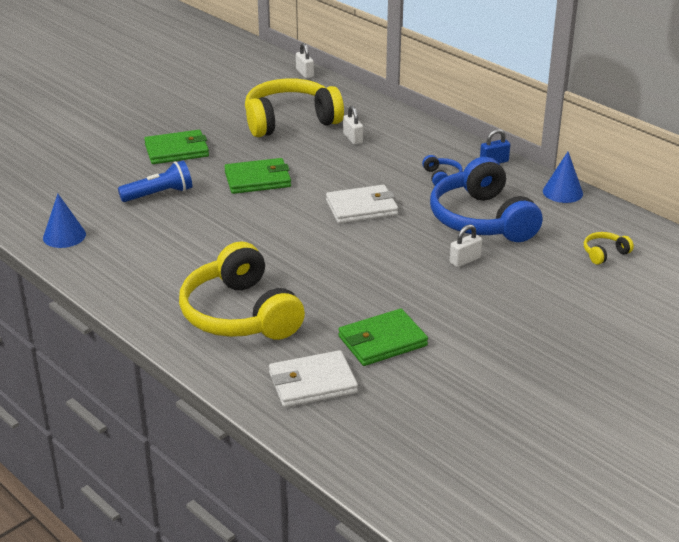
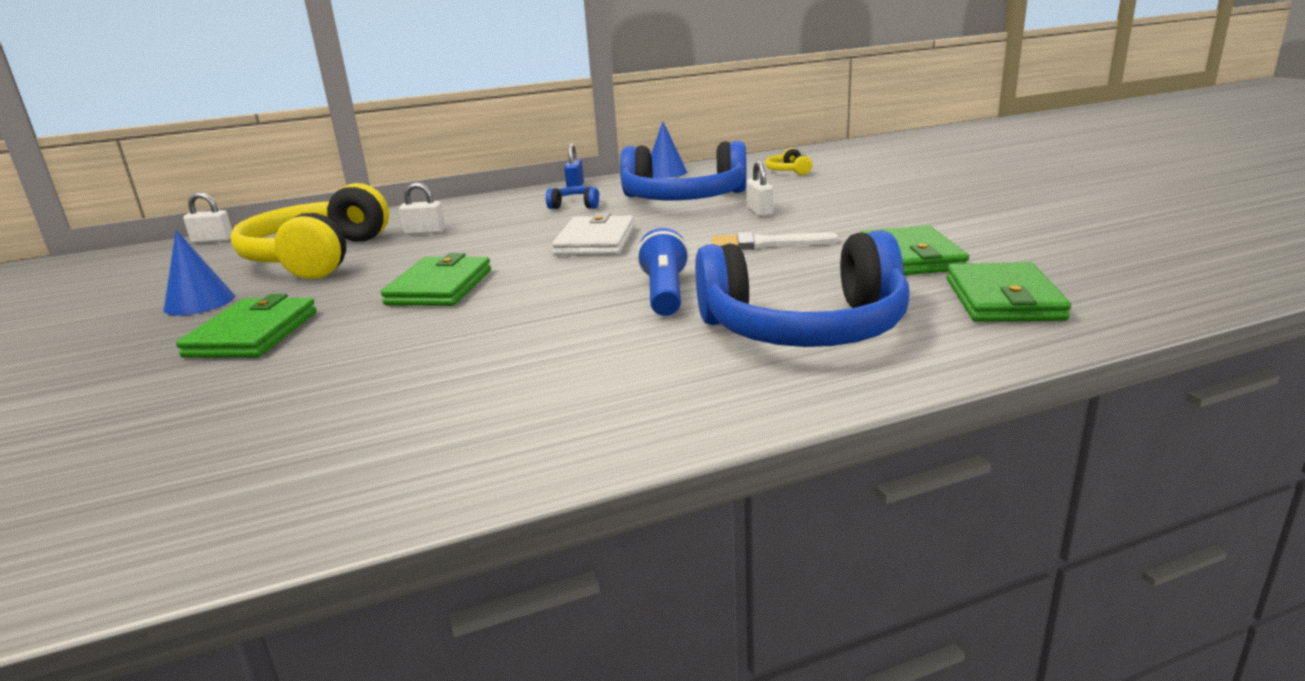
camera: 65 degrees left, 10 degrees down
blue cone [43,194,86,248] -> blue cone moved to [164,230,235,316]
blue flashlight [118,161,192,202] -> blue flashlight moved to [637,228,689,316]
yellow headphones [179,241,305,340] -> blue headphones [695,230,910,347]
white wallet [269,350,358,408] -> green wallet [947,262,1071,322]
none -> white brush [712,232,839,250]

